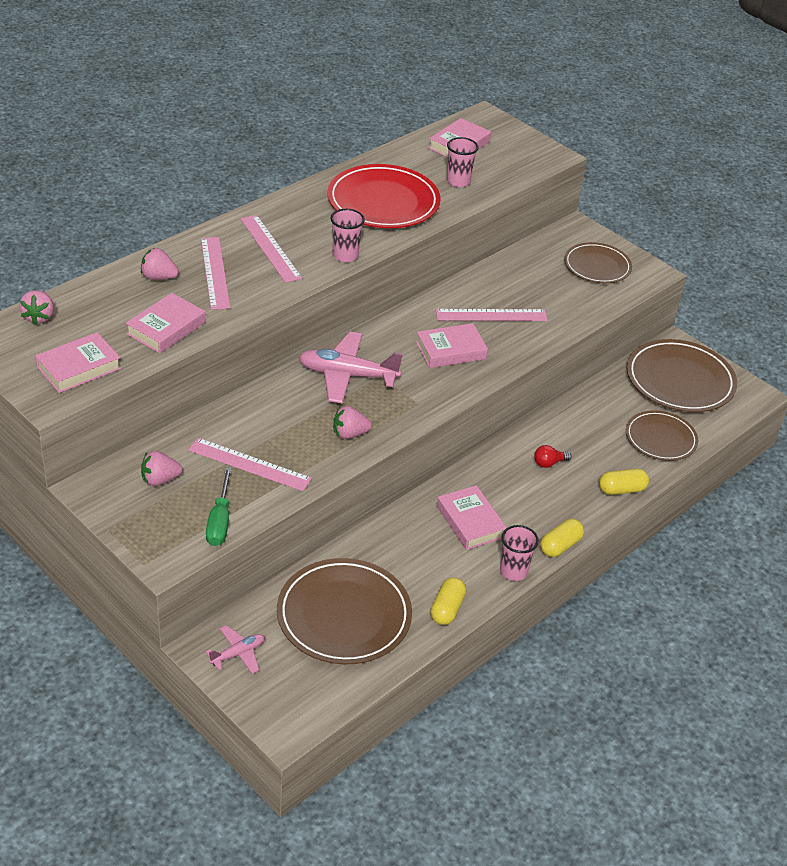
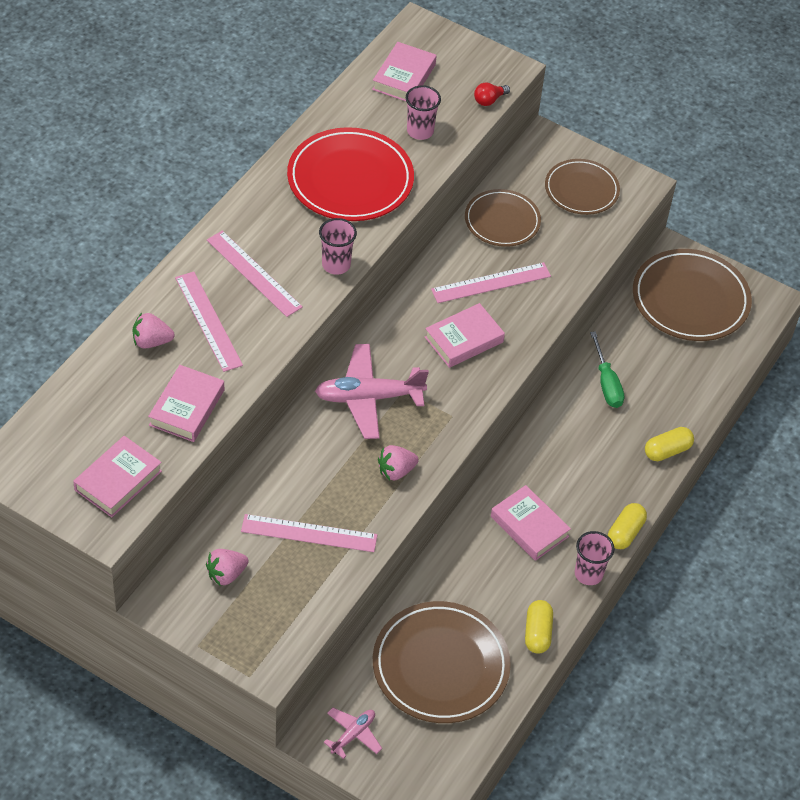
camera: 15 degrees left, 10 degrees up
pink strawberry [19,290,54,325] -> none
green screwdriver [206,467,232,546] -> green screwdriver moved to [590,331,624,408]
red light bulb [534,445,572,468] -> red light bulb moved to [474,82,510,106]
brown plate [626,410,698,461] -> brown plate moved to [465,189,541,247]

